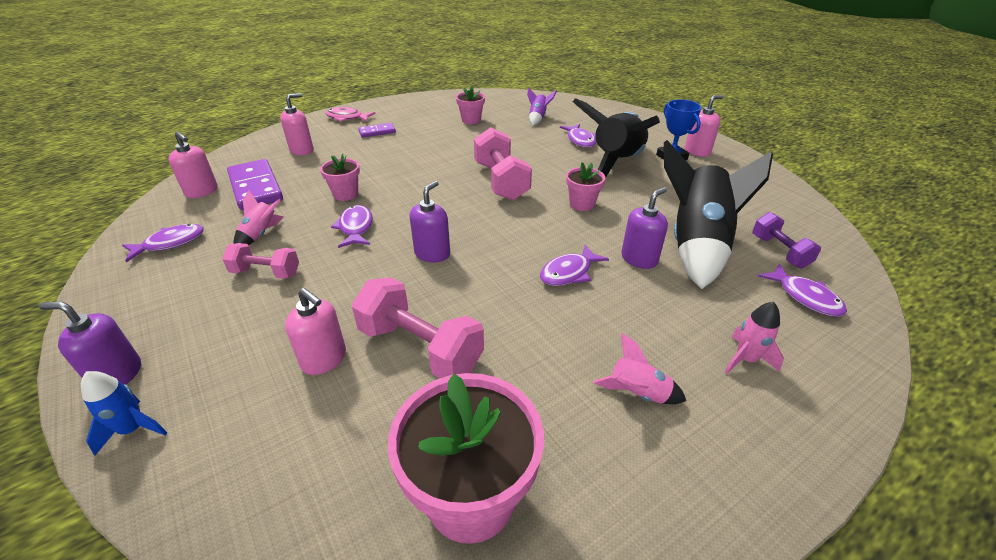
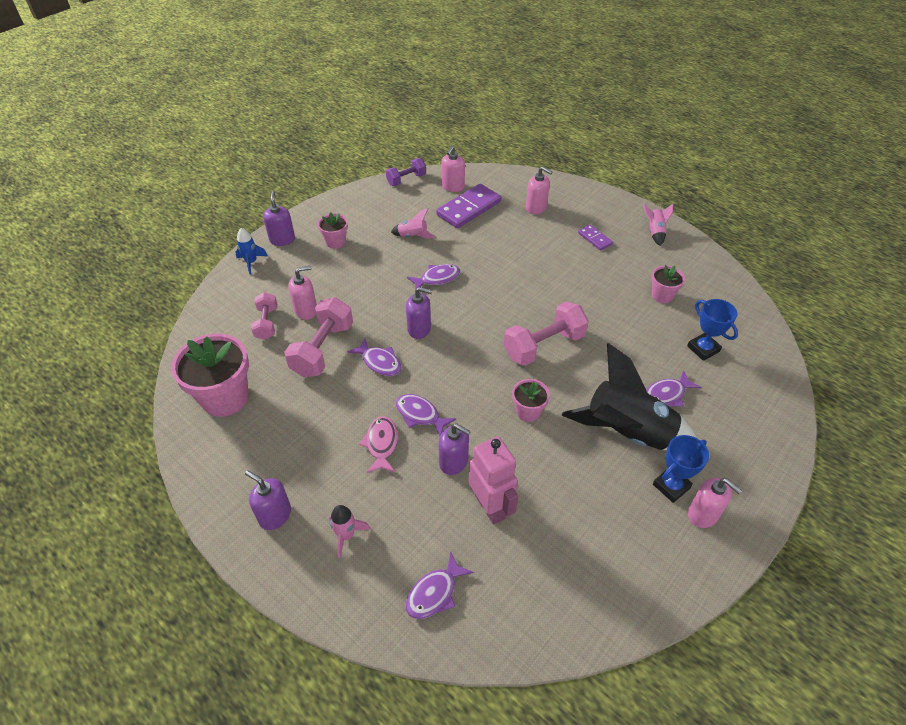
camera: 75 degrees right, 10 degrees up
purple fish [122,224,204,262] -> purple fish moved to [348,338,402,376]
pink dumbbell [222,243,299,279] -> pink dumbbell moved to [251,292,277,340]
pink soap dispenser [285,288,346,375] -> pink soap dispenser turned 135 degrees counterclockwise [288,266,317,320]
pink flower pot [320,154,360,201] -> pink flower pot moved to [318,212,348,249]
pink fish [326,107,375,122] -> pink fish moved to [359,416,398,473]
purple rocket [527,88,557,125] -> blue trophy [687,299,738,361]
pink rocket [593,333,686,404] -> pink rocket moved to [643,204,673,246]
black rocket [664,140,773,289] -> pink robot [469,436,518,525]
purple dumbbell [752,212,821,268] -> purple dumbbell moved to [386,158,426,186]
none -> purple soap dispenser [245,470,291,530]

